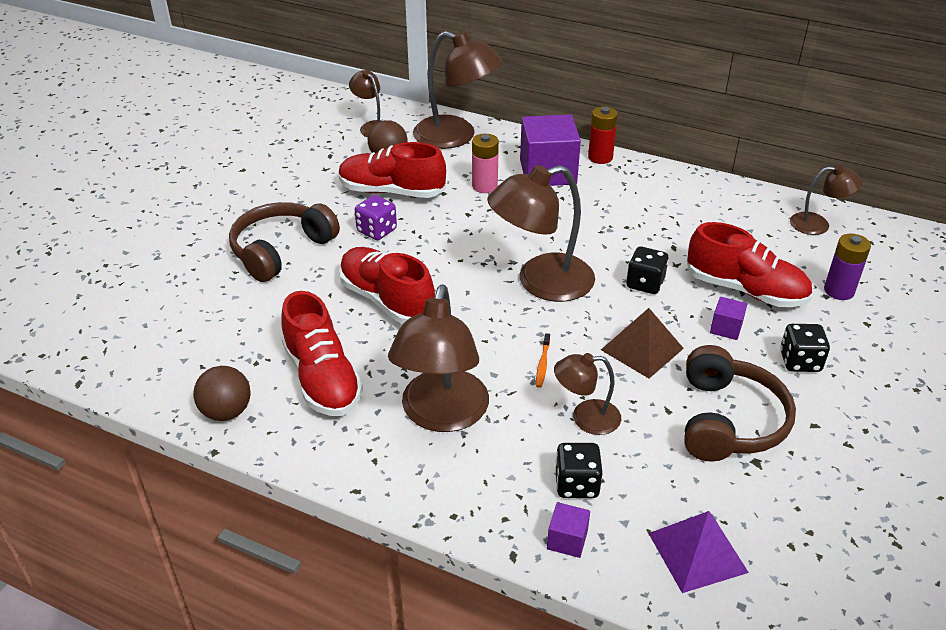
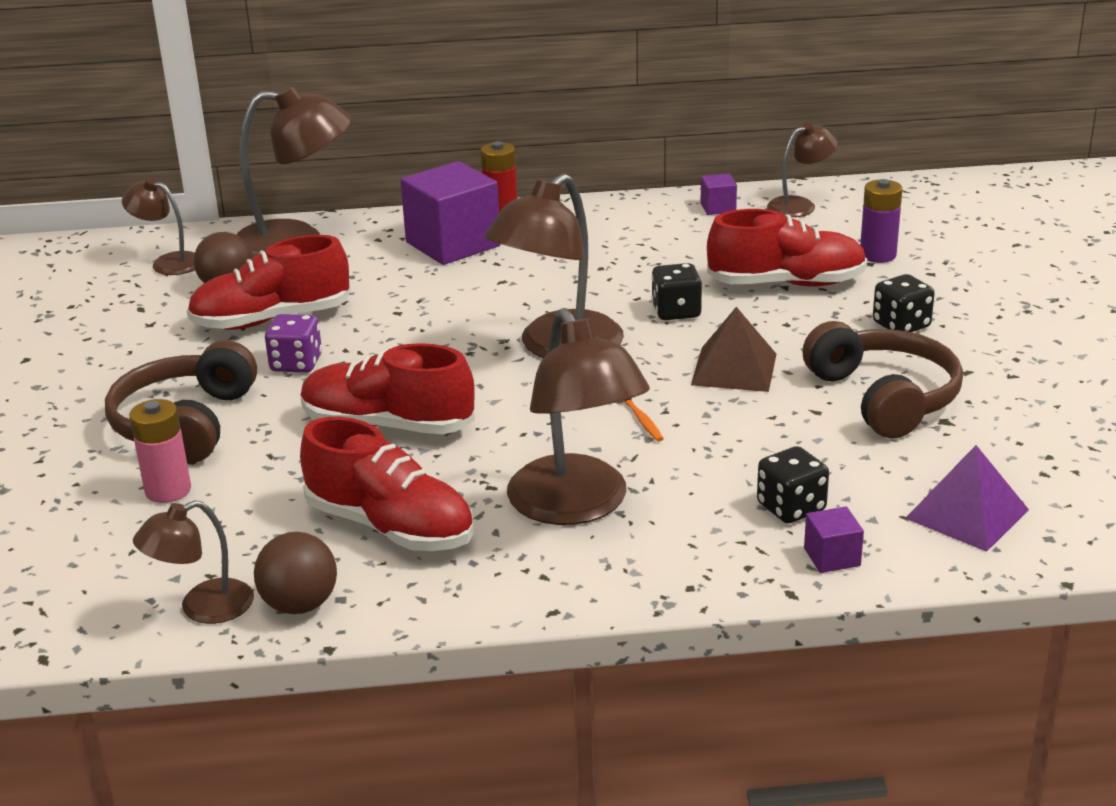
camera: 30 degrees left, 10 degrees down
pink battery [472,134,499,193] -> pink battery moved to [129,399,191,503]
brown lamp [554,353,621,435] -> brown lamp moved to [133,500,254,624]
purple cube [710,297,747,340] -> purple cube moved to [700,174,737,215]

